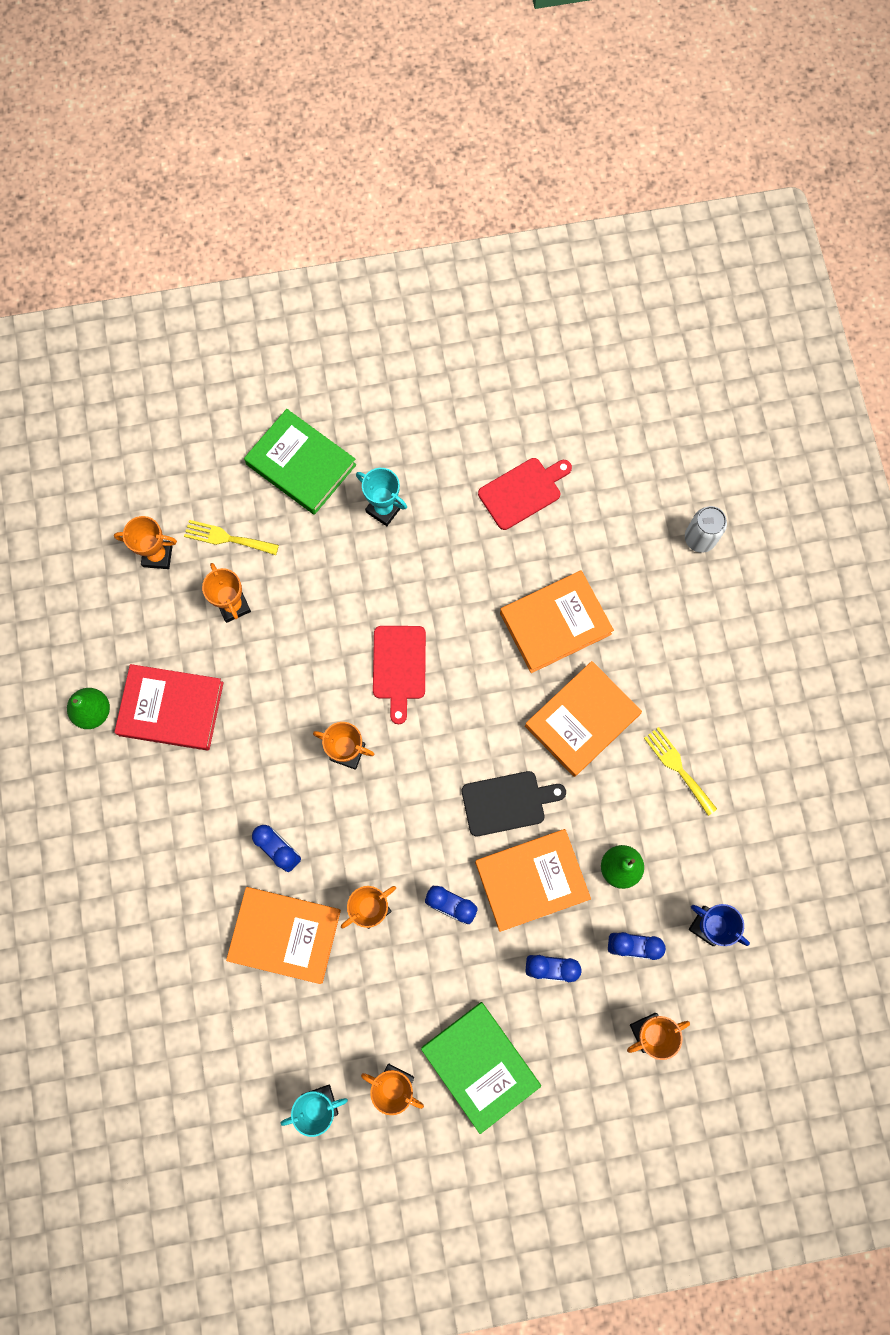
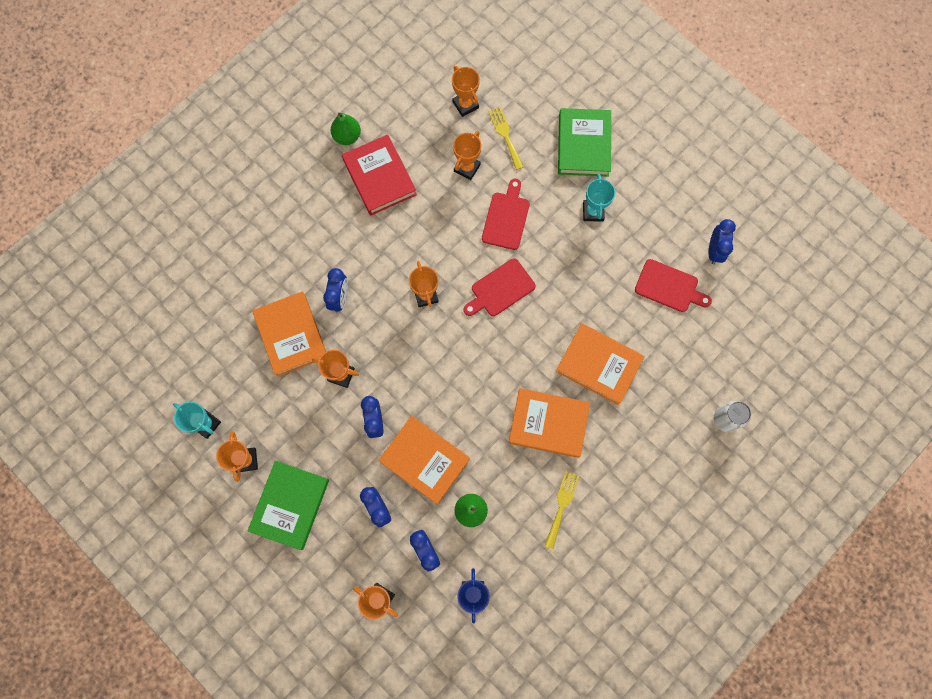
camera: 55 degrees right, 0 degrees up
black cutting board [462,771,566,836] -> none
none -> red cutting board [482,179,530,250]
none -> blue clock [709,219,736,264]

